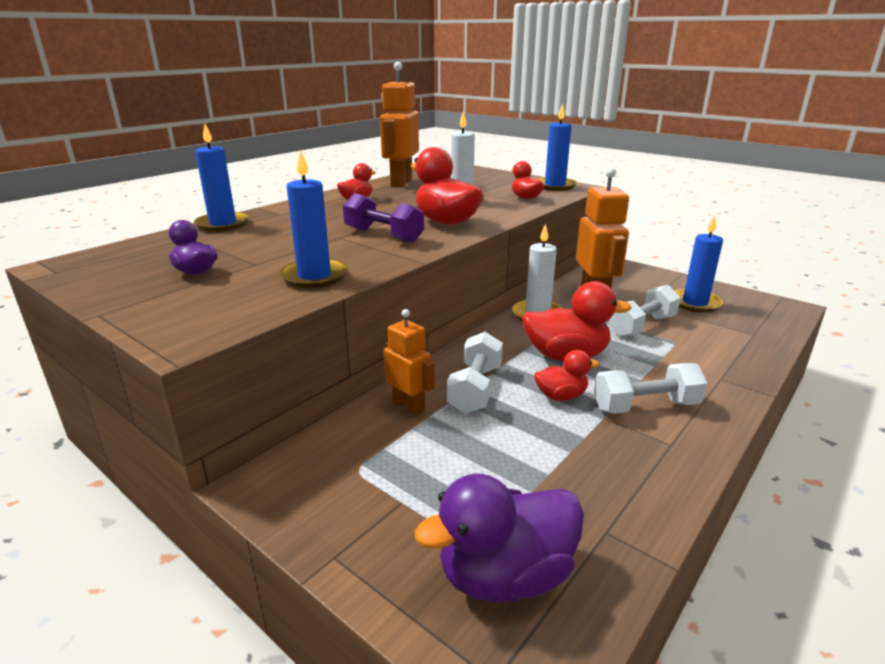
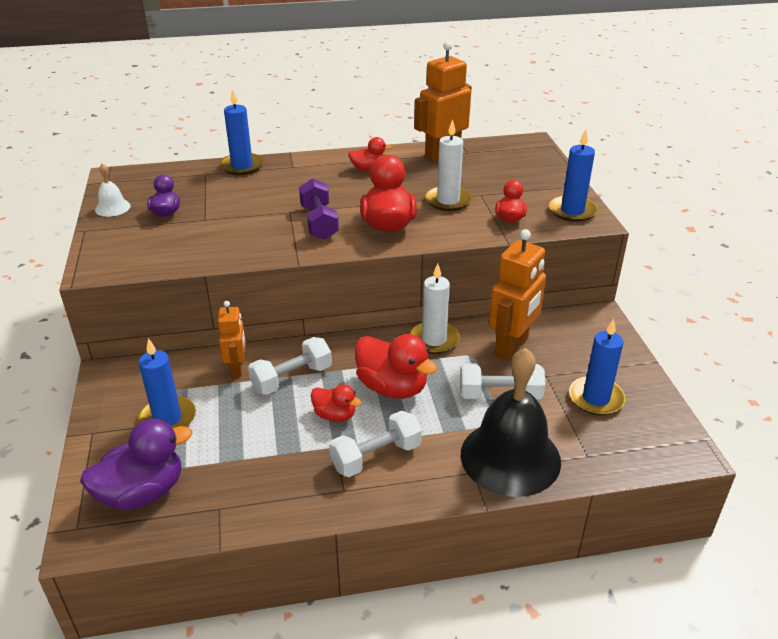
camera: 40 degrees right, 10 degrees up
blue candle [279,150,348,288] -> blue candle moved to [137,338,196,428]
purple duck [415,474,584,602] -> purple duck turned 135 degrees clockwise [80,419,192,510]
white dumbbell [594,363,708,414] -> white dumbbell turned 60 degrees counterclockwise [329,411,422,477]
none -> white bell [95,164,131,217]
none -> black bell [461,348,561,497]

